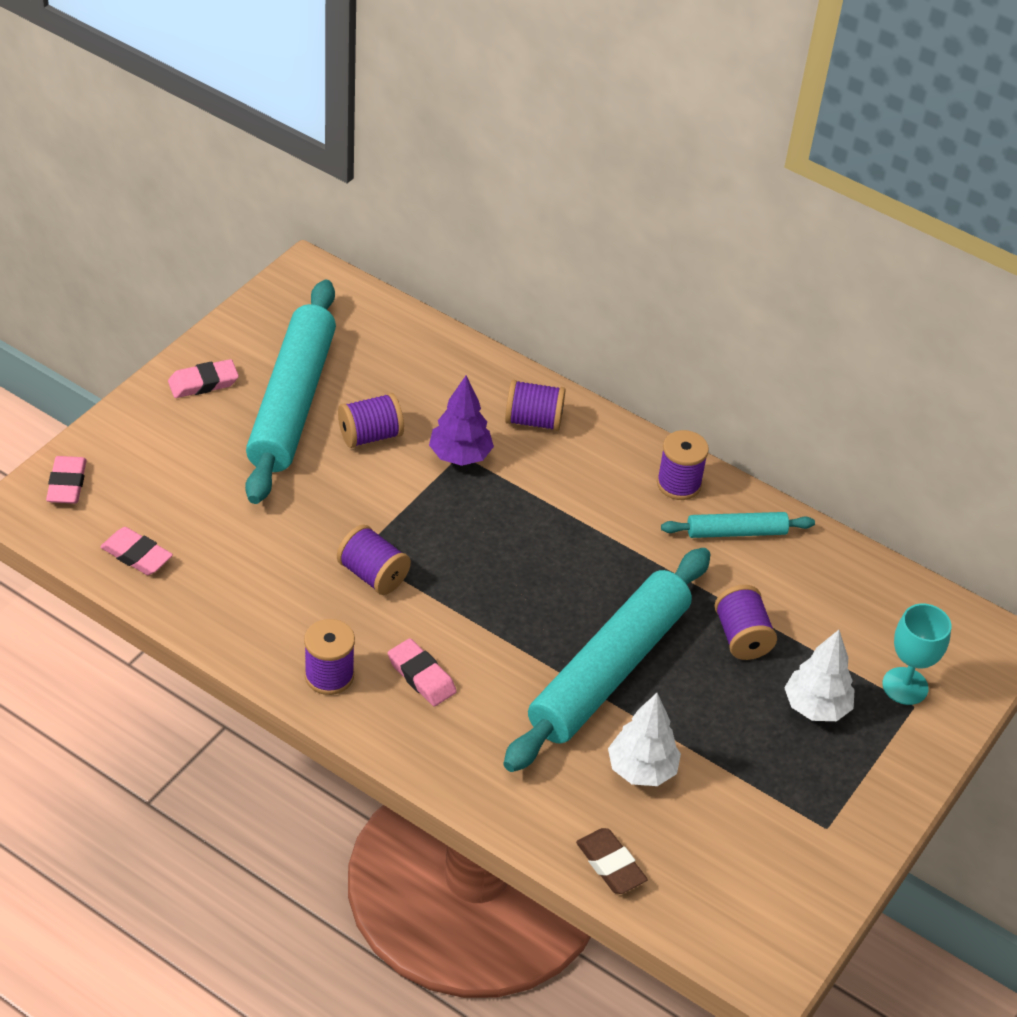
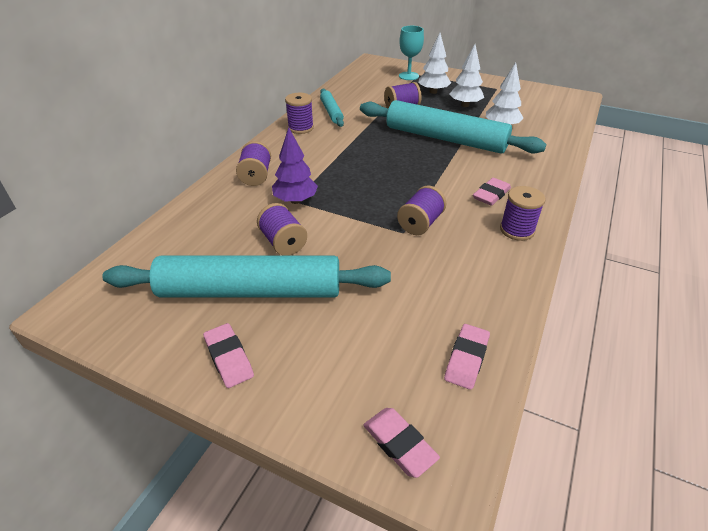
camera: 95 degrees left, 5 degrees down
pink eraser [46,456,87,504] -> pink eraser turned 60 degrees clockwise [363,408,440,478]
brown eraser [576,828,648,894] -> none
none -> white tree [450,44,484,107]

